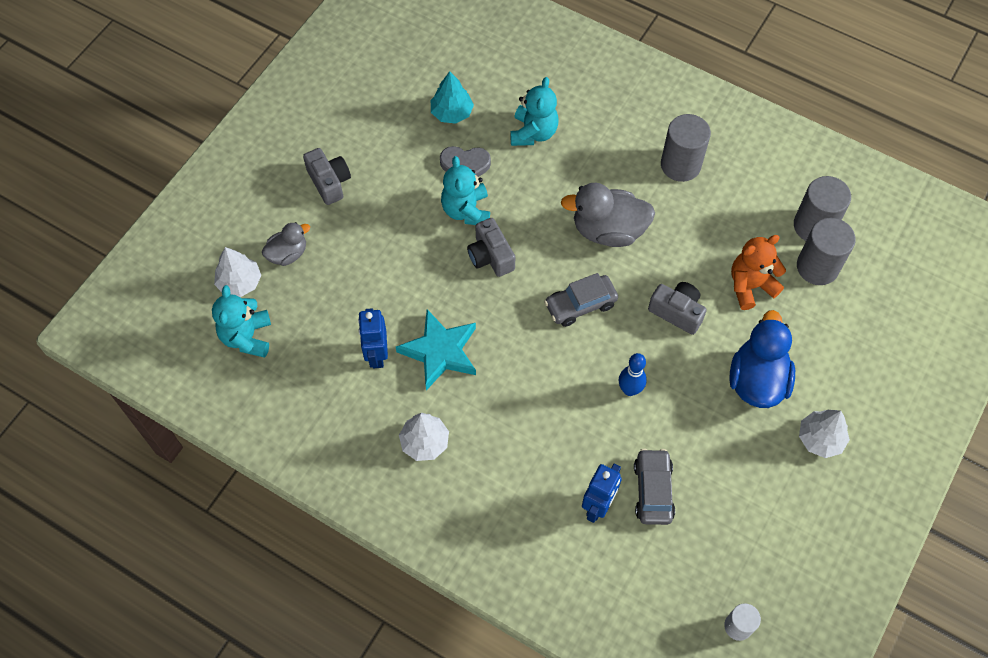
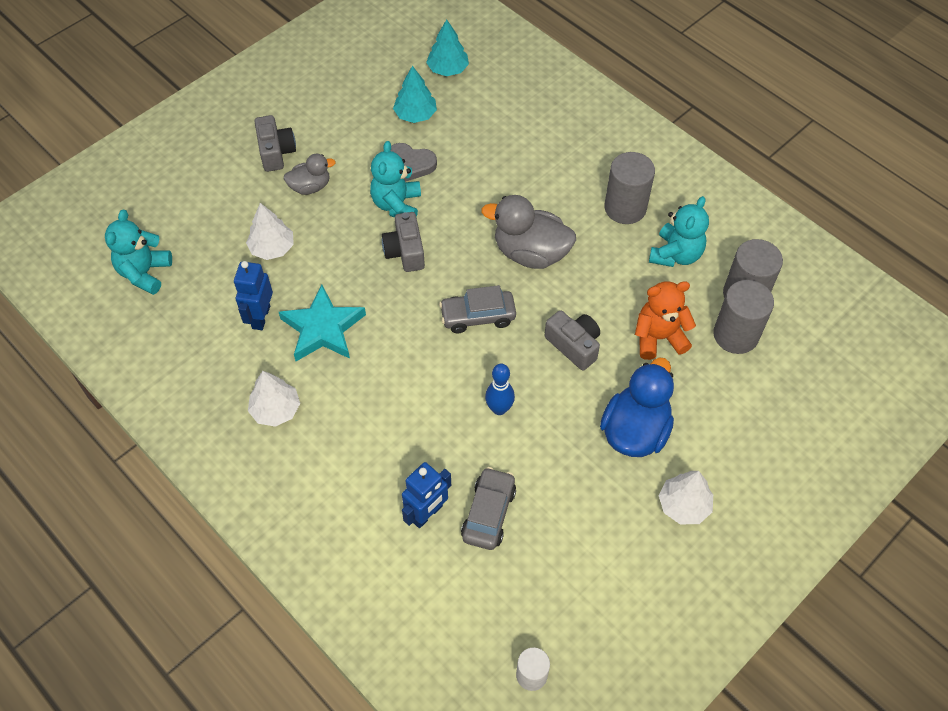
camera: 15 degrees right, 5 degrees down
white tree [214,247,261,297] -> white tree moved to [246,203,294,260]
grey duck [262,222,310,266] -> grey duck moved to [284,154,336,195]
turquoise teddy bear [510,77,559,146] -> turquoise teddy bear moved to [649,196,709,267]
none -> turquoise tree [426,19,469,76]

